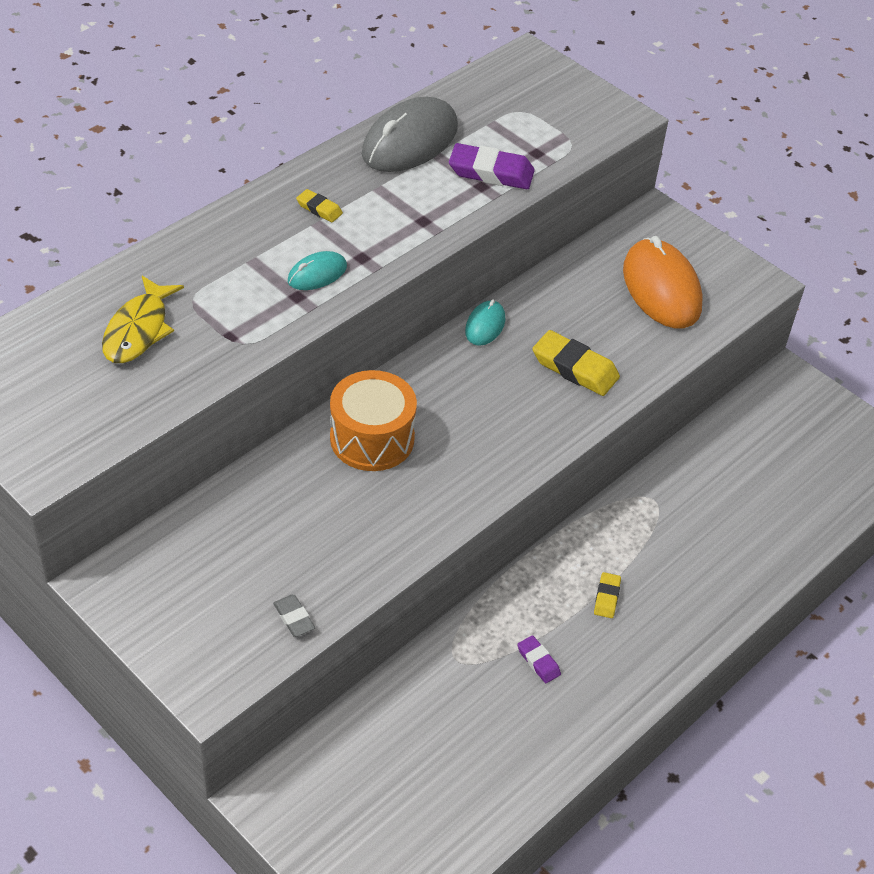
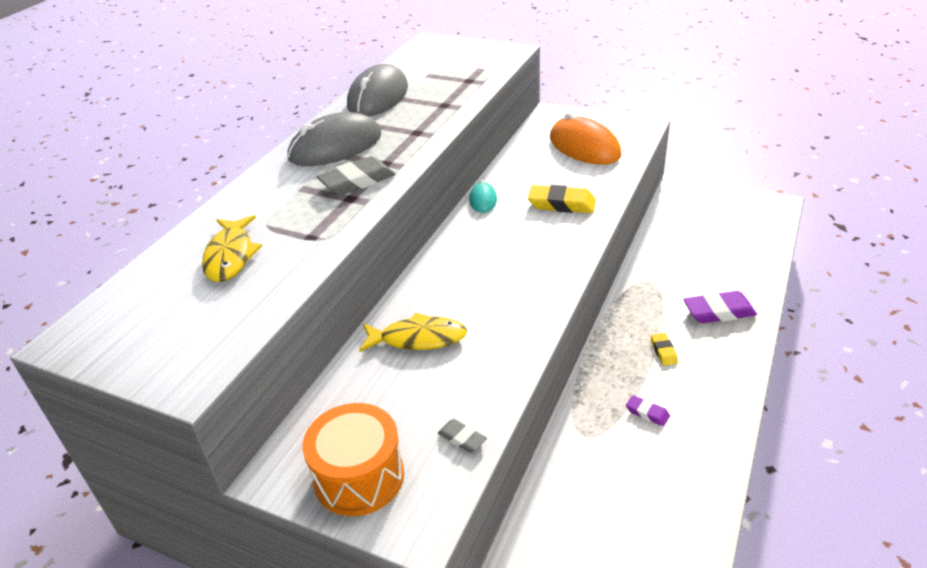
camera: 15 degrees left, 10 degrees down
turquoise mouse [288,251,347,290] -> grey eraser [317,156,396,196]
yellow eraser [296,189,343,222] -> grey mouse [287,112,381,166]
orange drum [330,370,417,471] -> orange drum moved to [303,403,404,516]
purple eraser [449,143,535,189] -> purple eraser moved to [683,291,757,323]
none -> yellow fish [359,313,467,352]

